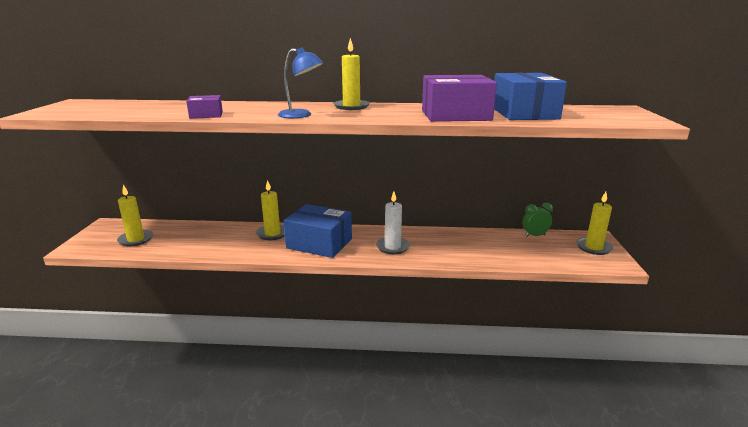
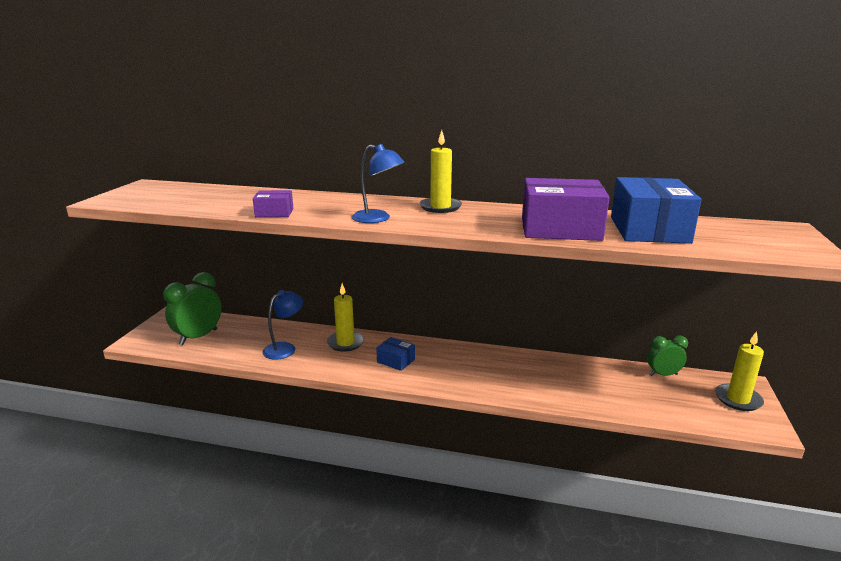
camera: 10 degrees right, 0 degrees up
yellow candle [117,184,153,246] -> green clock [163,272,222,345]
blue box [284,204,352,258] -> blue box [376,337,415,371], size x0.49
white candle [376,192,410,254] -> none
none -> blue lamp [263,290,303,360]

